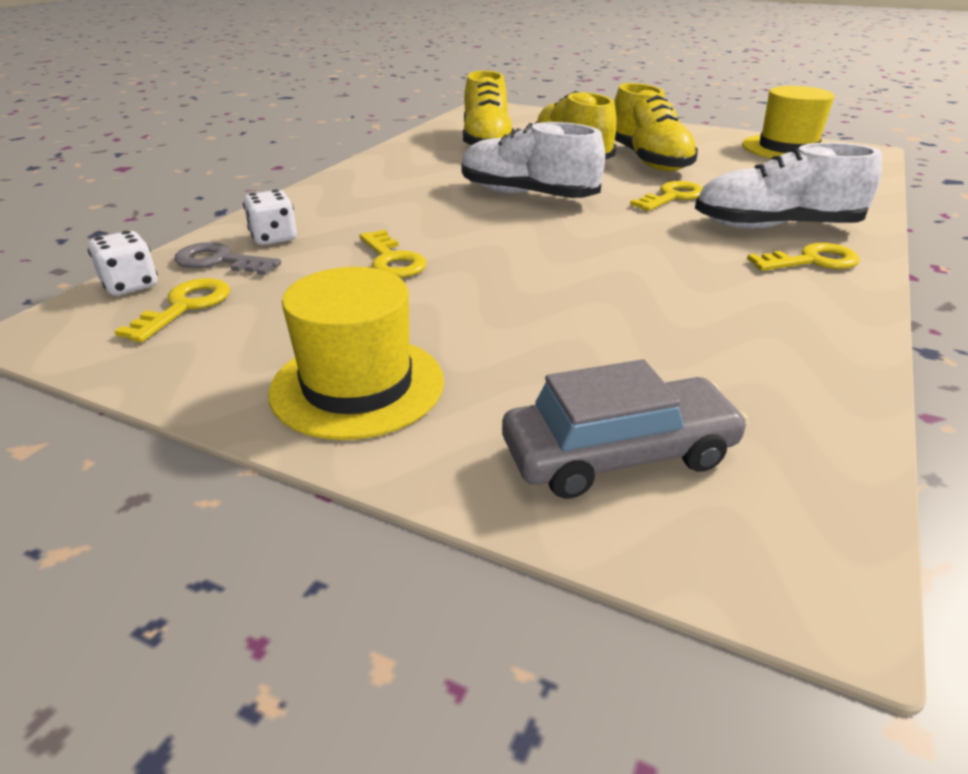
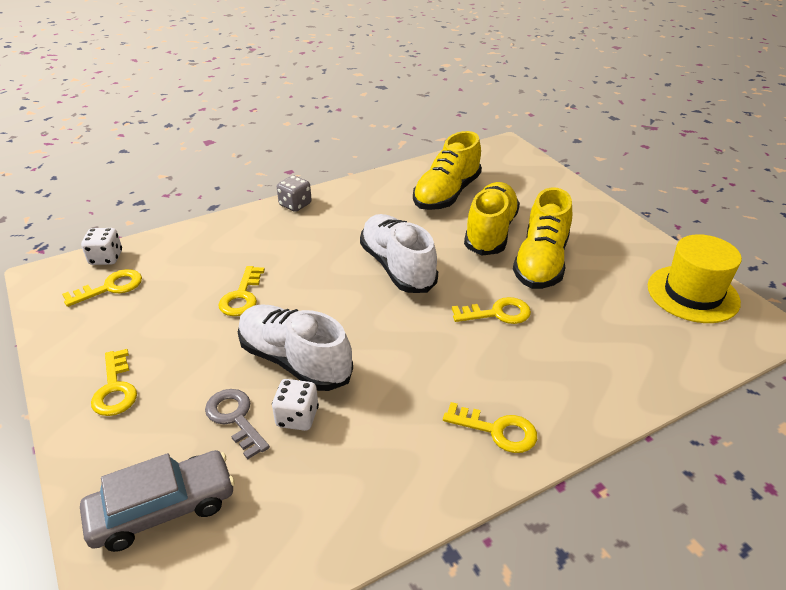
camera: 35 degrees right, 5 degrees up
grey key [174,242,281,275] -> grey key moved to [205,389,270,459]
white dice [243,190,297,245] -> white dice moved to [272,379,319,431]
yellow hat [268,267,444,440] -> yellow key [91,349,137,416]
grey car [502,359,749,499] -> grey car turned 45 degrees counterclockwise [80,450,235,552]
white shoe [695,142,882,229] -> white shoe moved to [238,304,353,391]
none -> grey dice [277,175,312,212]

